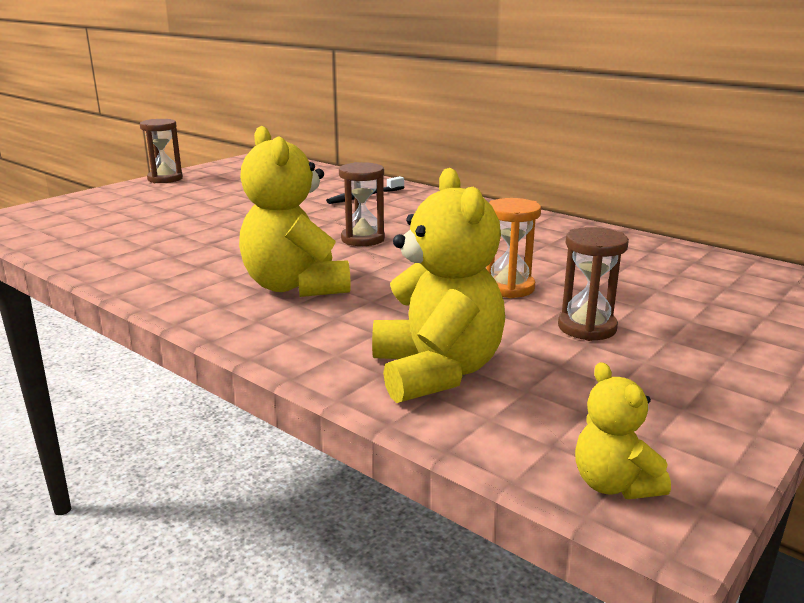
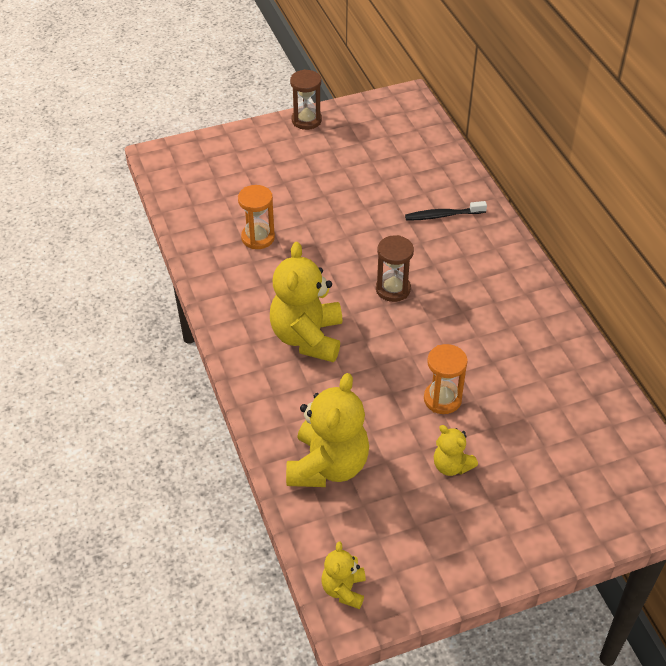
camera: 30 degrees right, 25 degrees up
brown hourglass [558,227,629,341] -> yellow teddy bear [434,425,478,476]
none -> orange hourglass [238,185,275,249]

